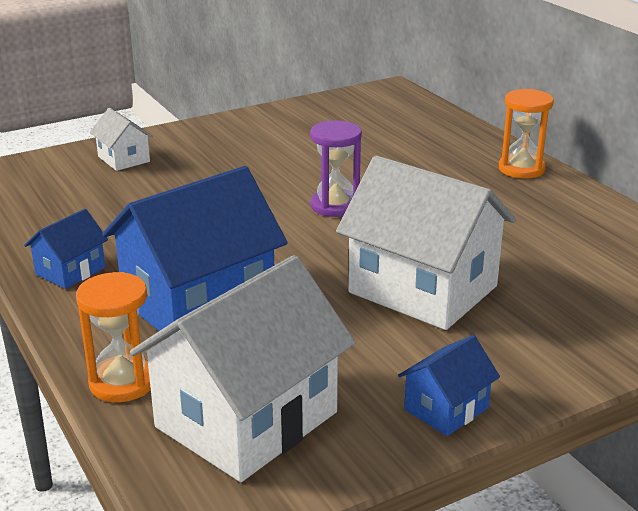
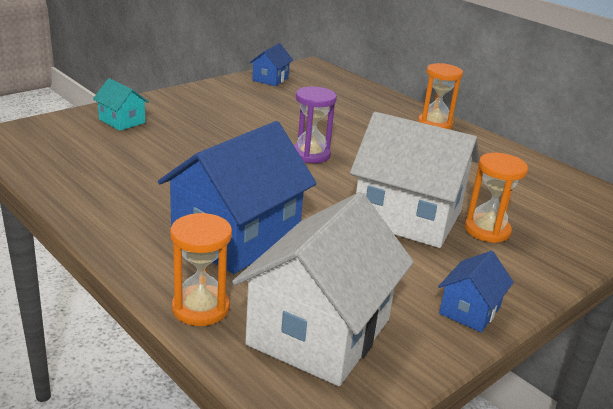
camera: 15 degrees left, 0 degrees up
blue house [24,209,108,289] -> blue house moved to [249,43,293,86]
white house [90,108,153,171] -> turquoise house [93,78,149,131]
none -> orange hourglass [465,153,528,243]

